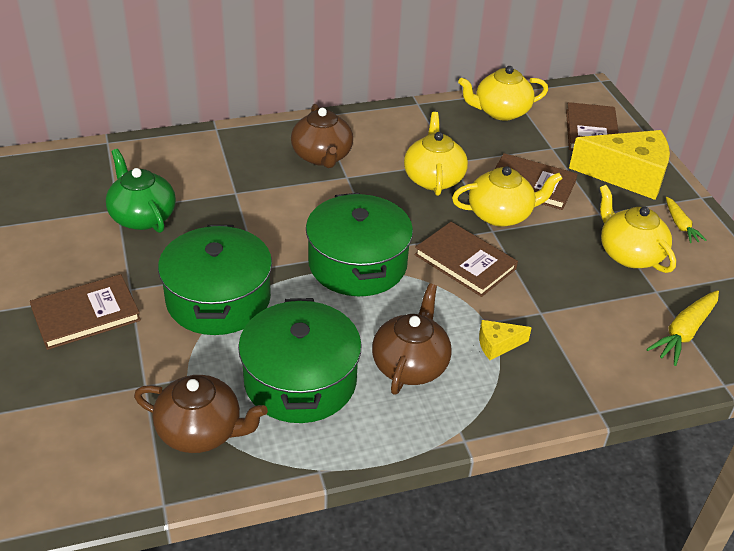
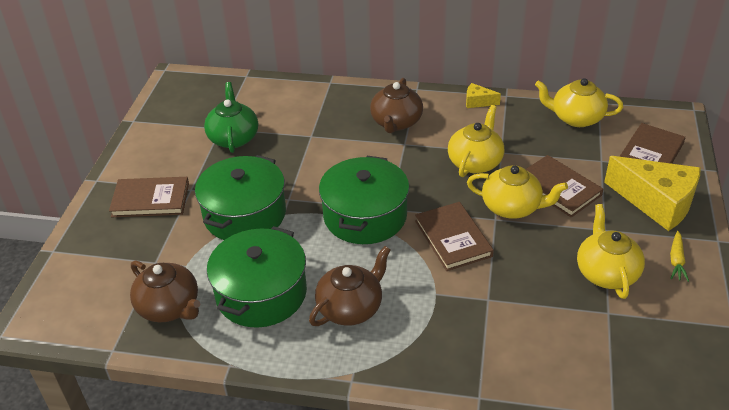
camera: 30 degrees right, 0 degrees up
yellow cheese [479,320,532,360] -> yellow cheese moved to [466,83,501,108]
yellow carrot [646,290,719,366] -> none

